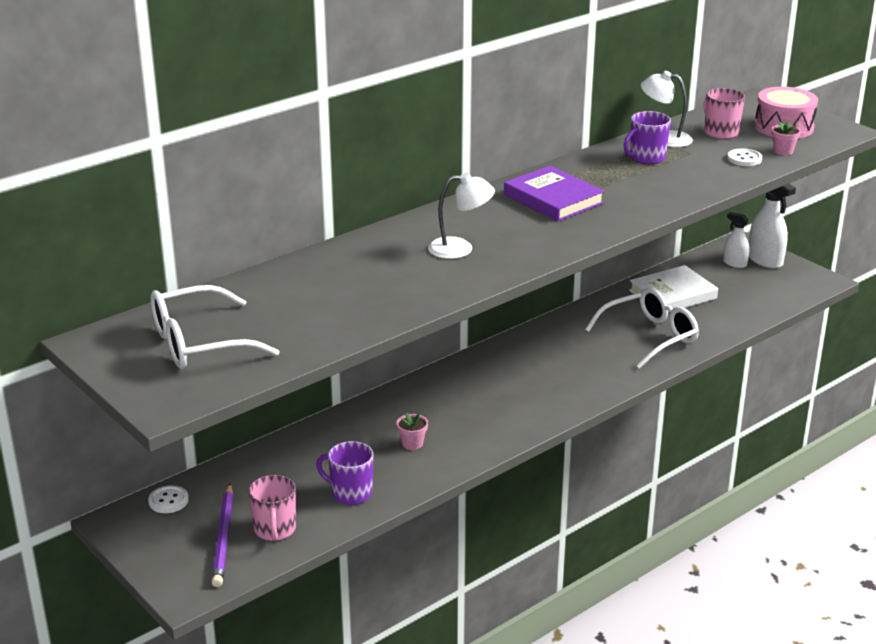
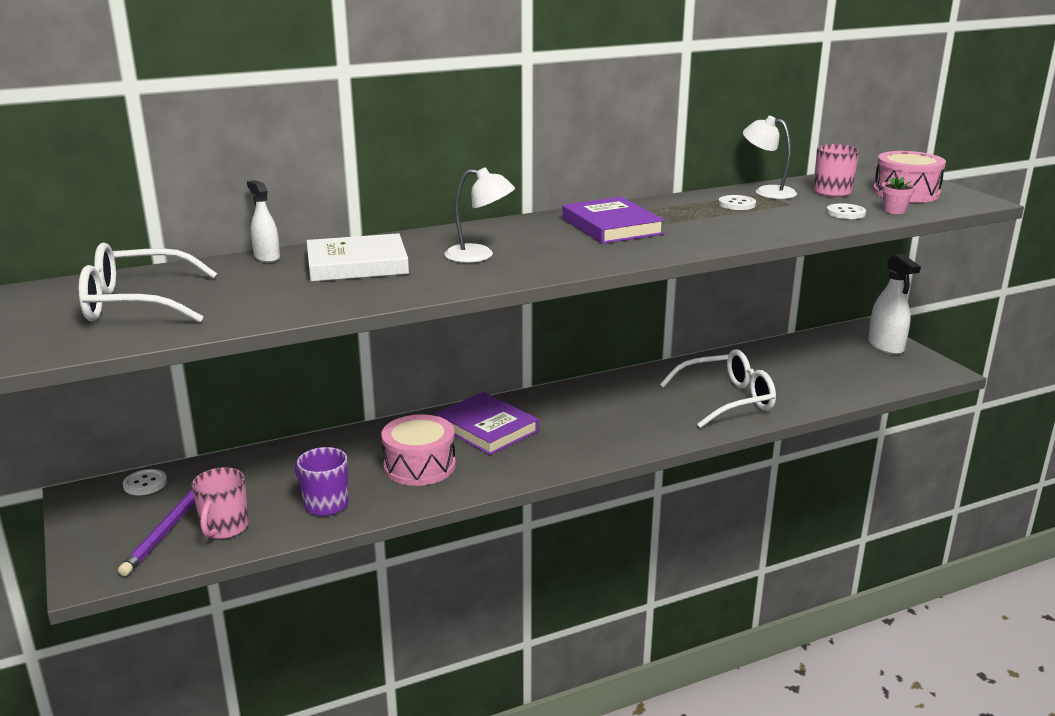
camera: 15 degrees right, 5 degrees down
pink flower pot [397,412,428,450] -> pink drum [381,414,456,486]
purple mug [624,111,671,164] -> white button [718,195,756,210]
white book [629,265,718,313] -> white book moved to [307,233,409,282]
white spray bottle [723,212,749,268] -> white spray bottle moved to [247,180,280,262]
none -> purple book [435,392,539,455]

